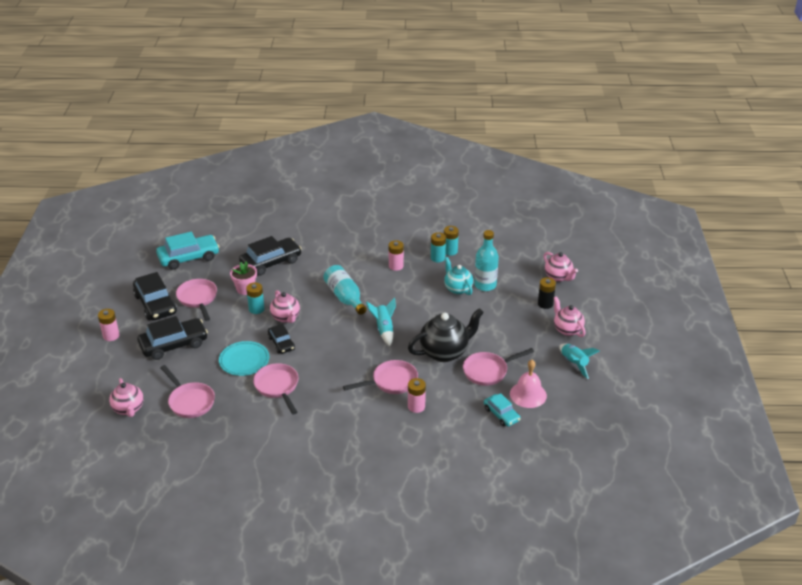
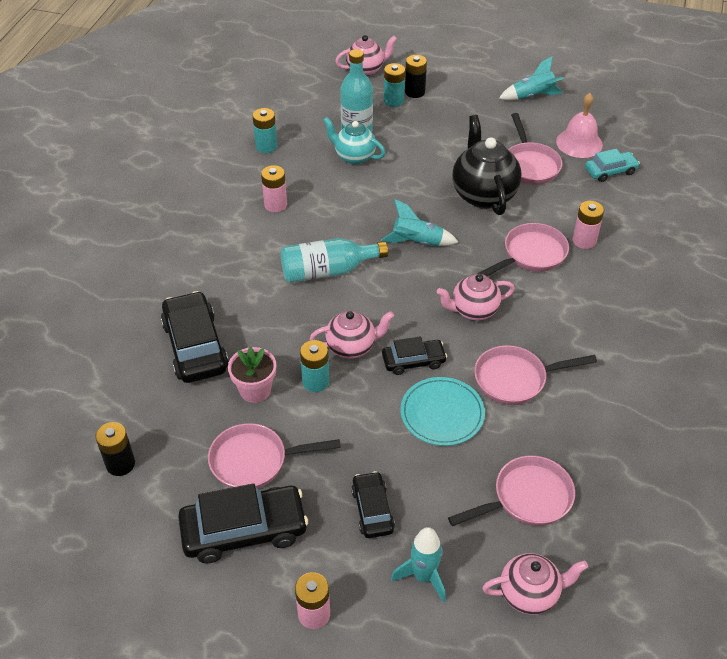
camera: 75 degrees left, 10 degrees up
black car [137,316,208,360] -> black car [351,471,395,538], size x0.58
turquoise car [156,232,219,270] -> black battery [95,422,135,476]
pink pan [343,360,418,394] -> pink pan turned 60 degrees clockwise [477,223,569,276]
turquoise battery [431,232,446,262] -> turquoise battery moved to [384,63,405,107]
turquoise teapot [444,257,473,295] -> turquoise teapot turned 45 degrees clockwise [323,117,386,165]
pink teapot [554,296,586,337] -> pink teapot moved to [437,274,515,321]
none -> turquoise rocket [391,527,446,603]

